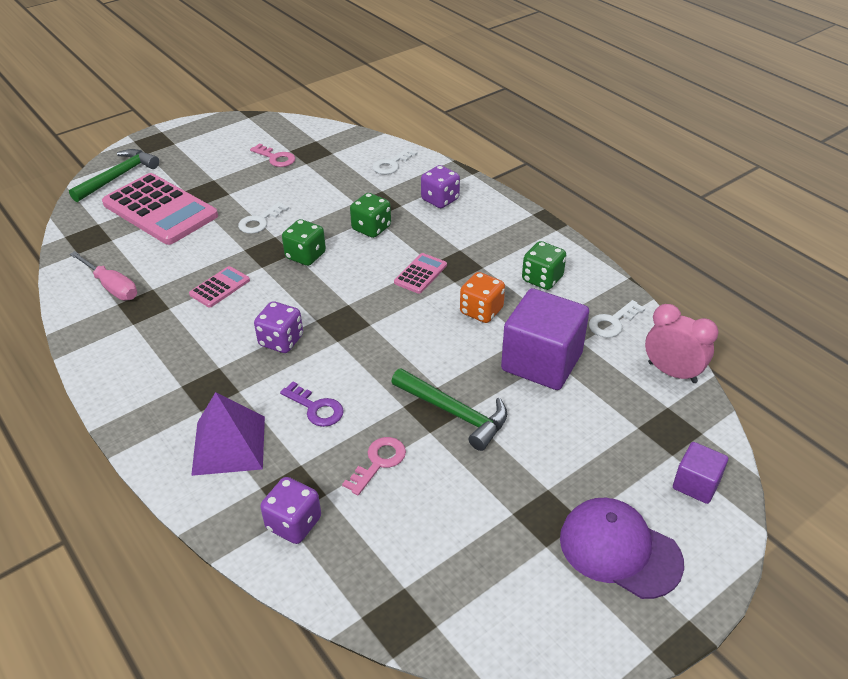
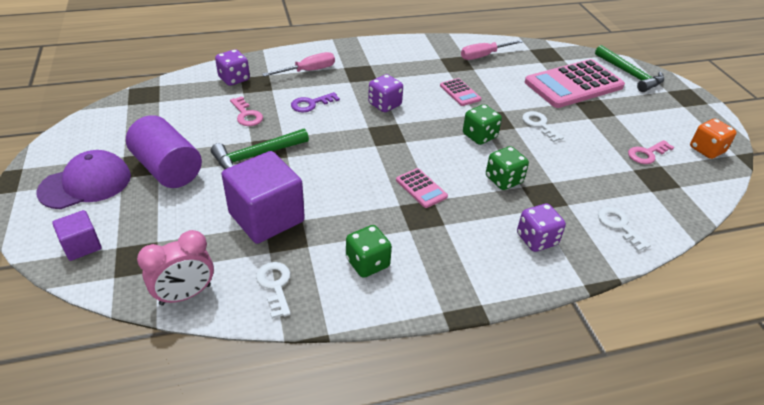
camera: 110 degrees right, 0 degrees up
purple pyramid [191,392,265,476] -> pink screwdriver [262,52,335,77]
orange dice [460,272,505,323] -> orange dice moved to [690,119,737,159]
none -> purple cylinder [126,115,202,188]

